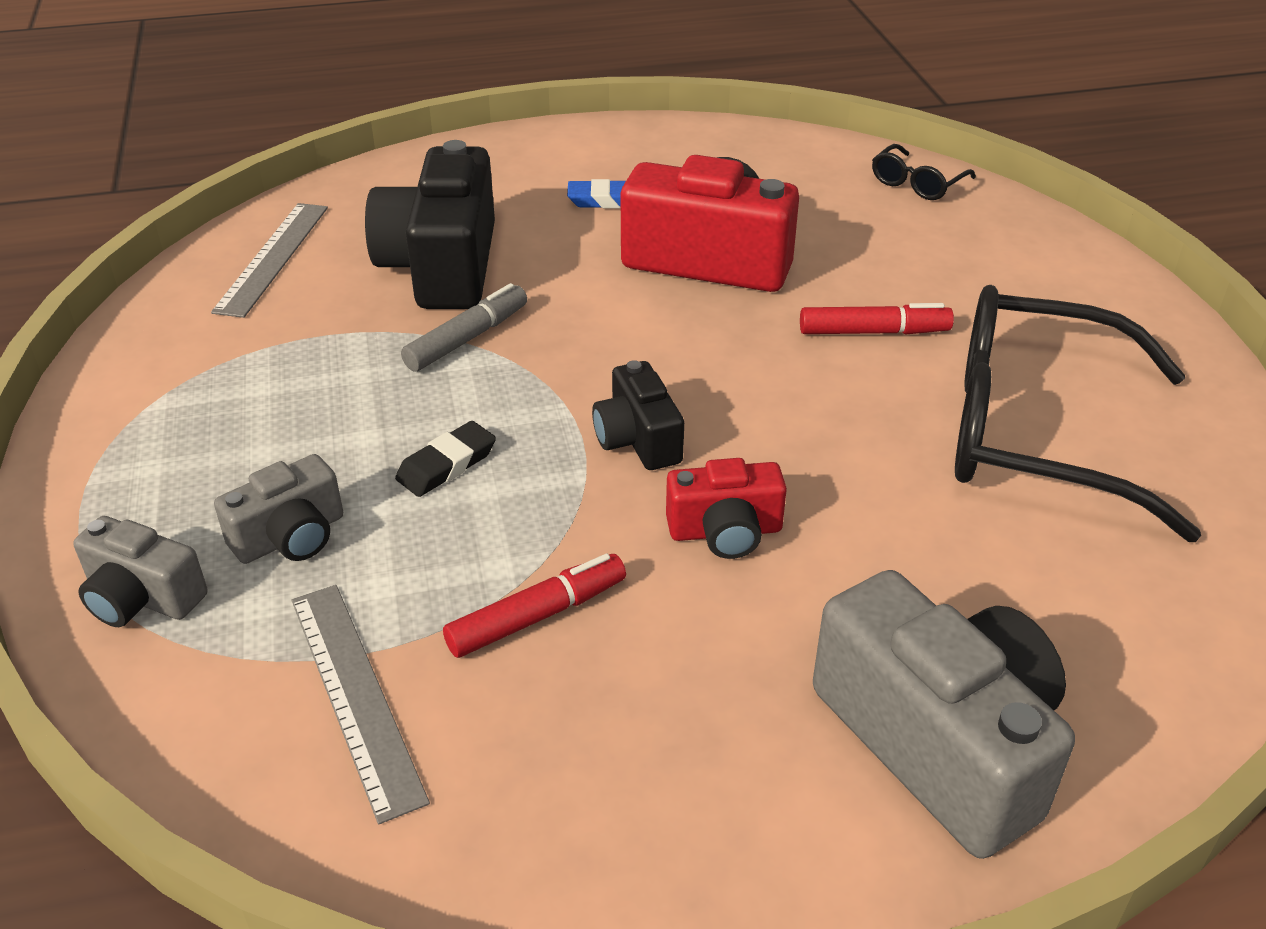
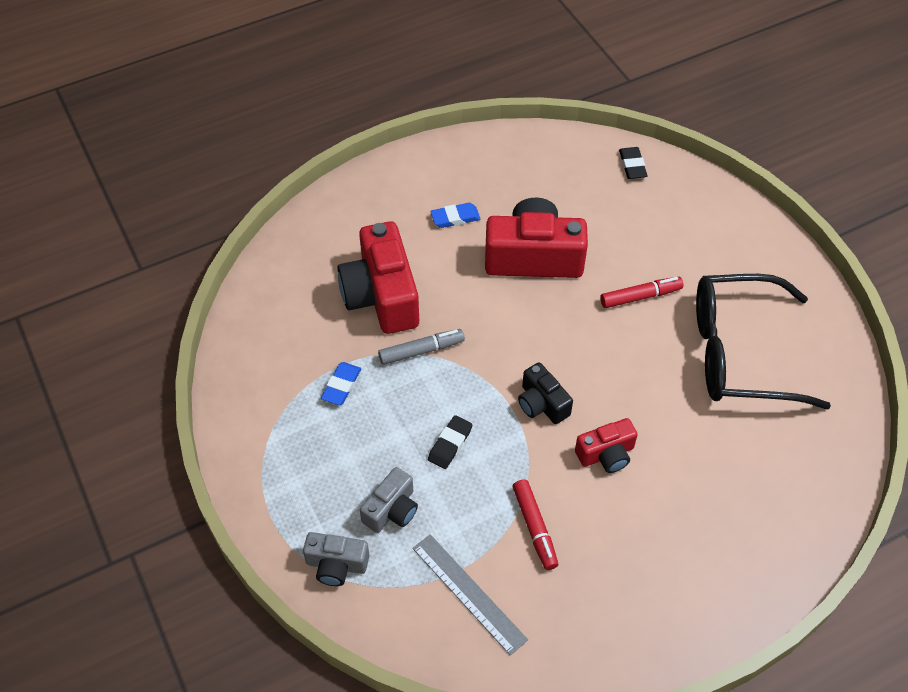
camera: 15 degrees left, 15 degrees up
grey ruler [211,203,328,318] -> none
black camera [365,140,495,309] -> red camera [337,221,419,334]
grey marker [401,283,527,372] -> grey marker turned 45 degrees clockwise [378,329,465,365]
red marker [443,553,626,658] -> red marker turned 120 degrees clockwise [513,479,558,570]
grey camera [813,570,1075,859] -> none
black glasses [872,144,976,200] -> black eraser [619,147,648,179]
none -> blue eraser [321,362,361,405]

